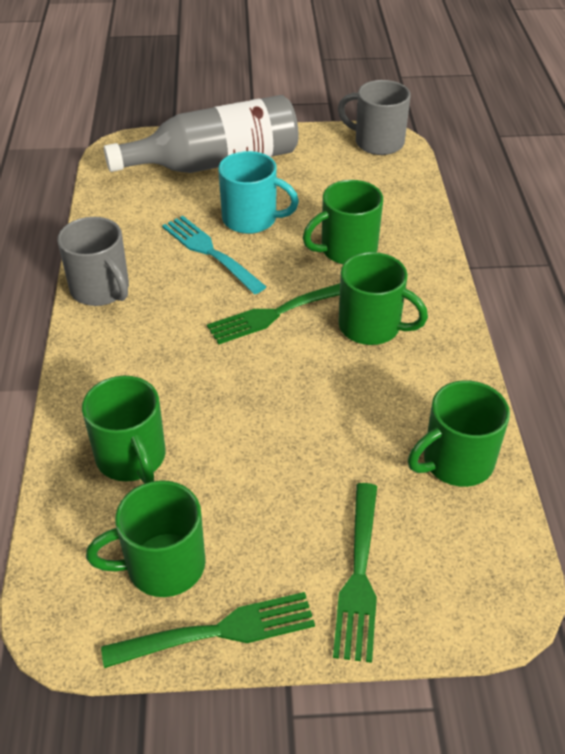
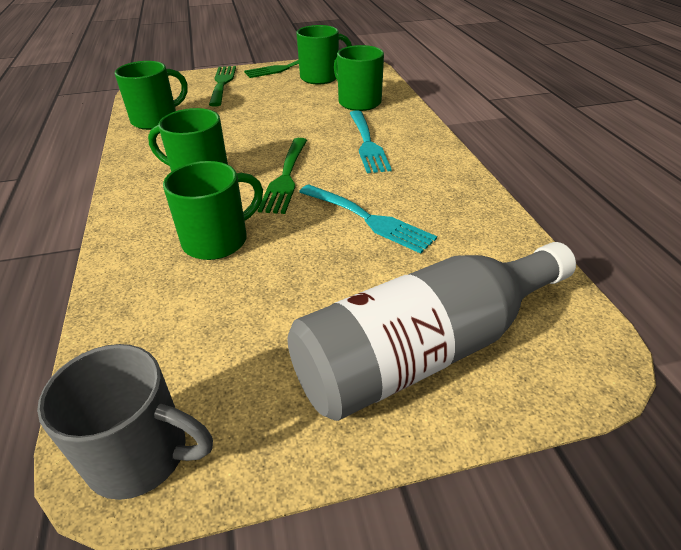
camera: 170 degrees right, 5 degrees down
grey mug [57,217,129,306] -> none
green fork [207,283,340,345] -> green fork turned 135 degrees clockwise [258,138,307,214]
turquoise mug [218,151,299,234] -> none
none -> turquoise fork [350,110,392,173]

